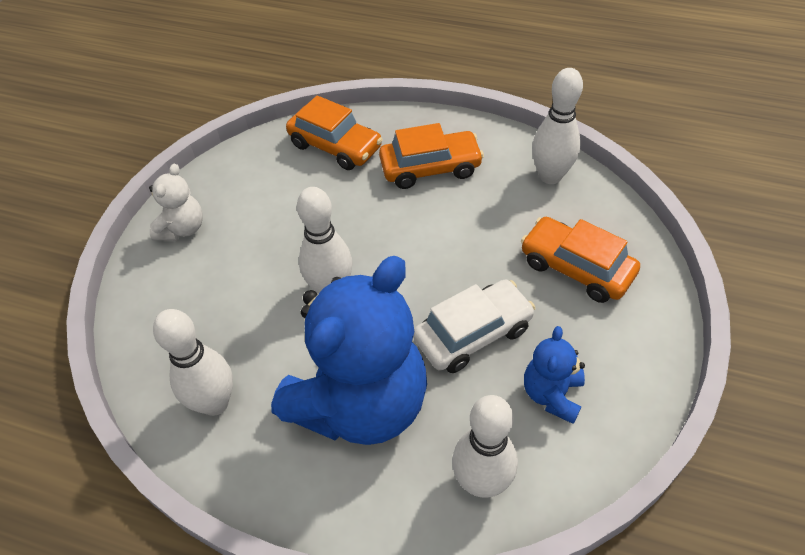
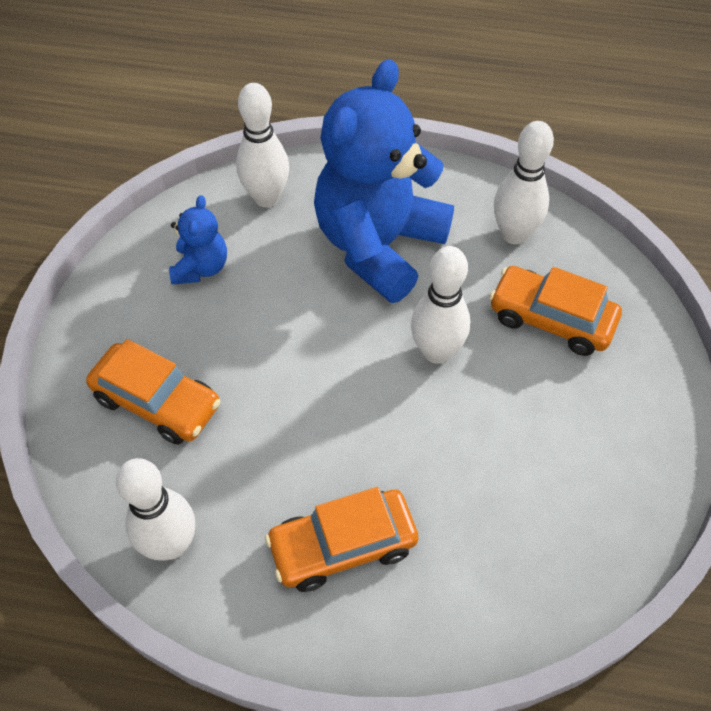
camera: 170 degrees right, 5 degrees up
white teddy bear [149,164,203,241] -> none
orange car [286,95,383,170] -> orange car moved to [489,266,622,356]
white car [413,279,535,373] -> none

